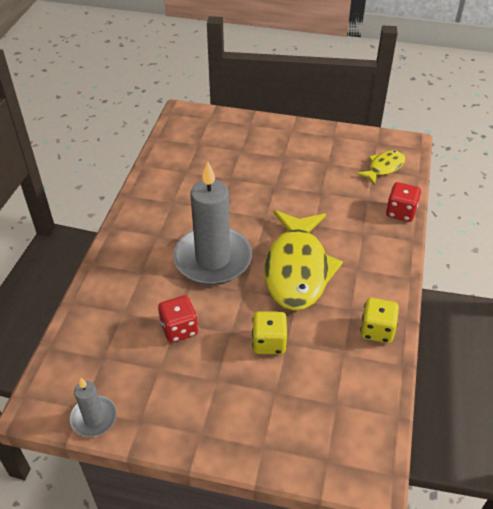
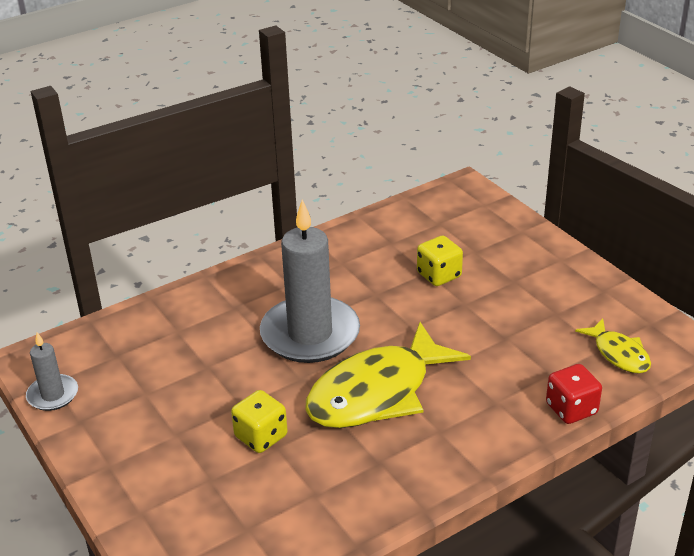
camera: 45 degrees right, 10 degrees down
red dice [158,295,198,343] -> none
yellow fish [356,150,405,185] -> yellow fish turned 60 degrees clockwise [575,318,651,373]
yellow dice [360,298,399,343] -> yellow dice moved to [417,235,463,286]

